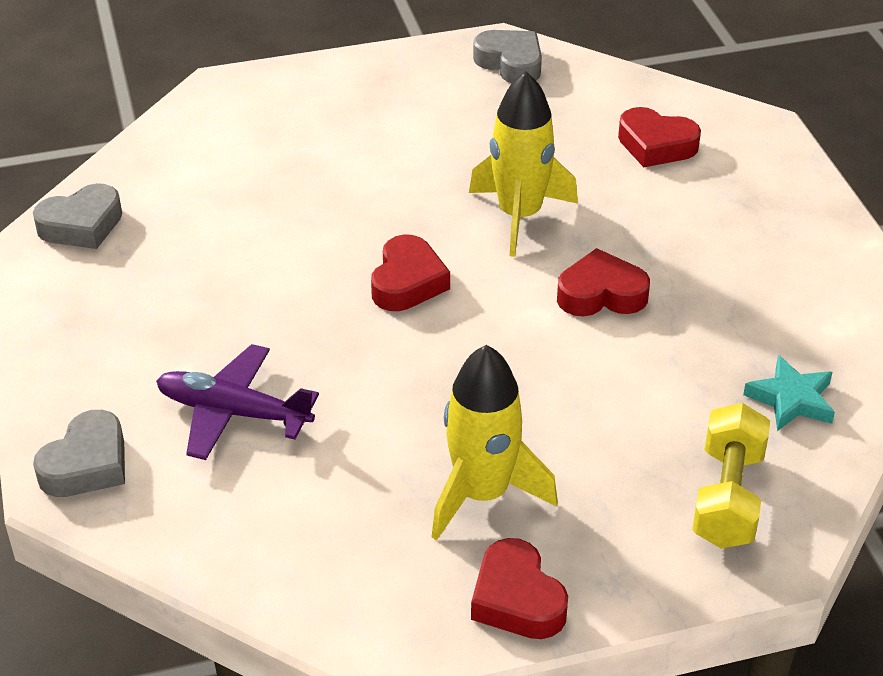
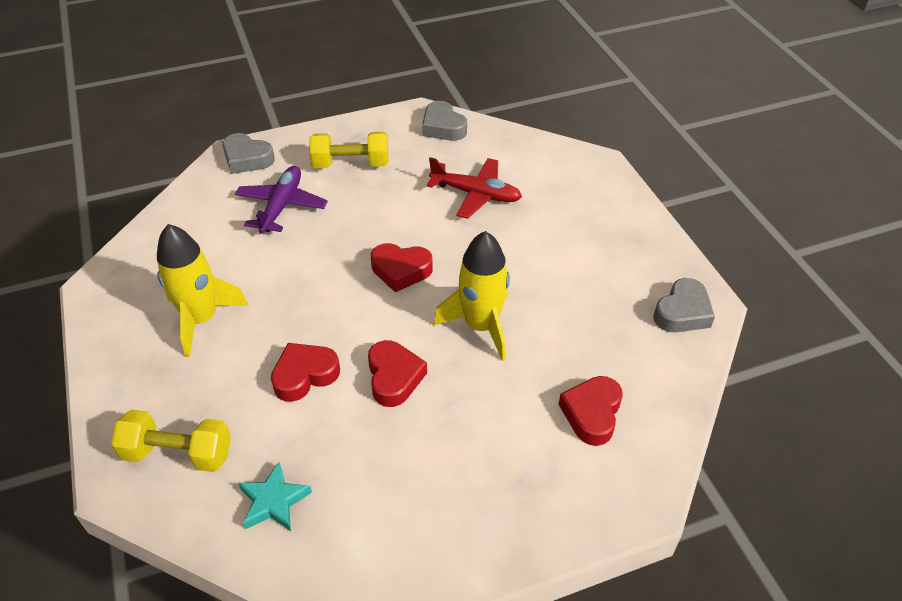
camera: 85 degrees right, 5 degrees up
red heart [471,538,568,639] -> red heart moved to [271,343,340,402]
none -> yellow dumbbell [309,132,389,168]
none -> red plane [426,157,522,219]

